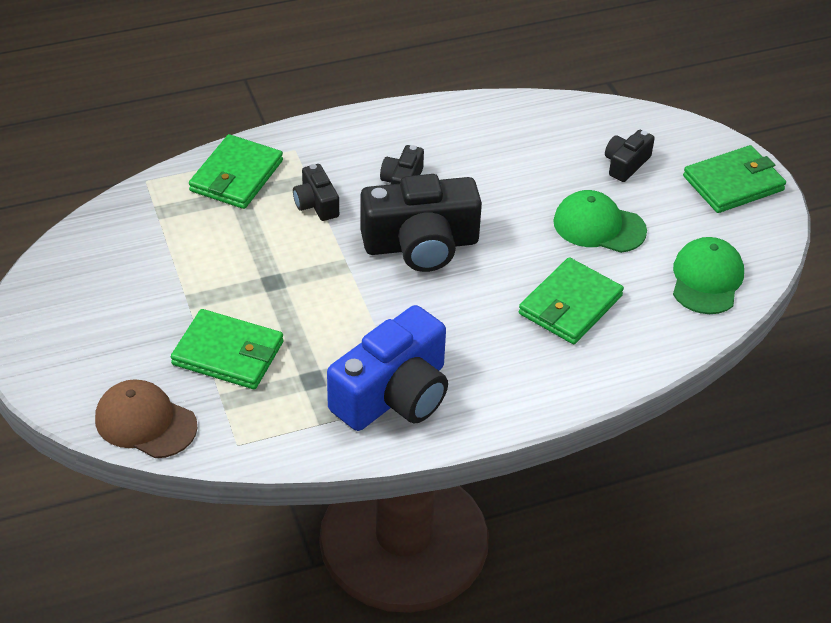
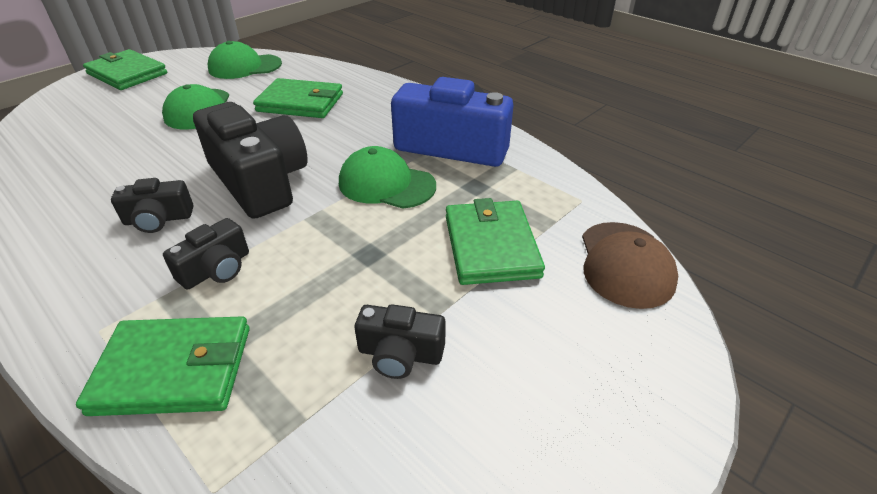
camera: 115 degrees left, 5 degrees down
black camera [605,130,655,182] -> black camera moved to [355,304,446,379]
none -> green cap [339,146,436,209]

